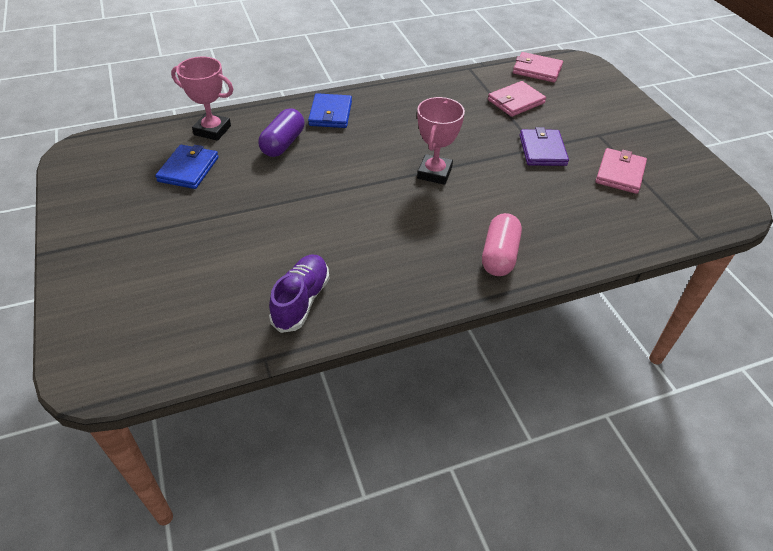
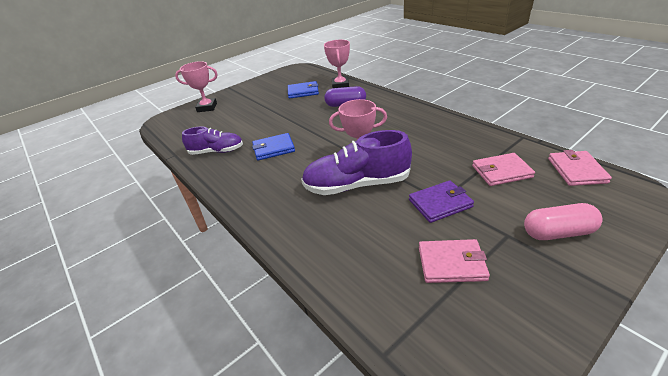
camera: 75 degrees right, 10 degrees down
blue wallet [308,93,352,128] -> blue wallet moved to [252,133,295,161]
pink capsule [482,213,522,276] -> pink capsule moved to [524,203,602,240]
pink wallet [488,81,546,117] -> pink wallet turned 45 degrees counterclockwise [472,153,535,186]
none -> pink trophy [175,61,218,112]
none -> purple shoe [301,130,412,195]

